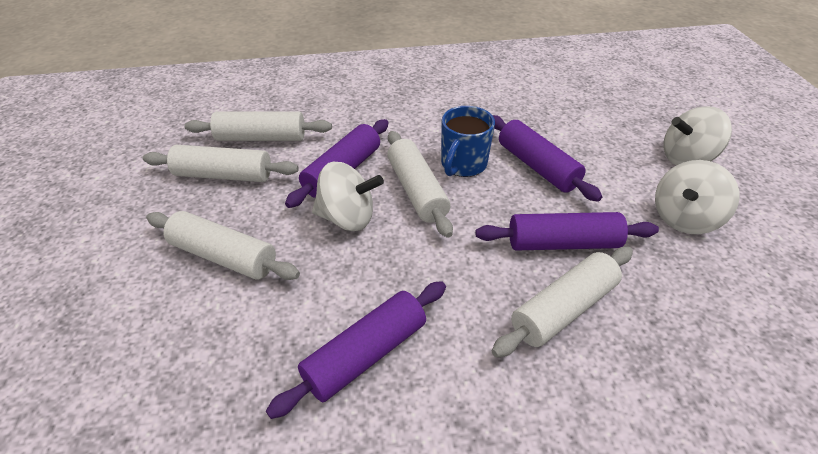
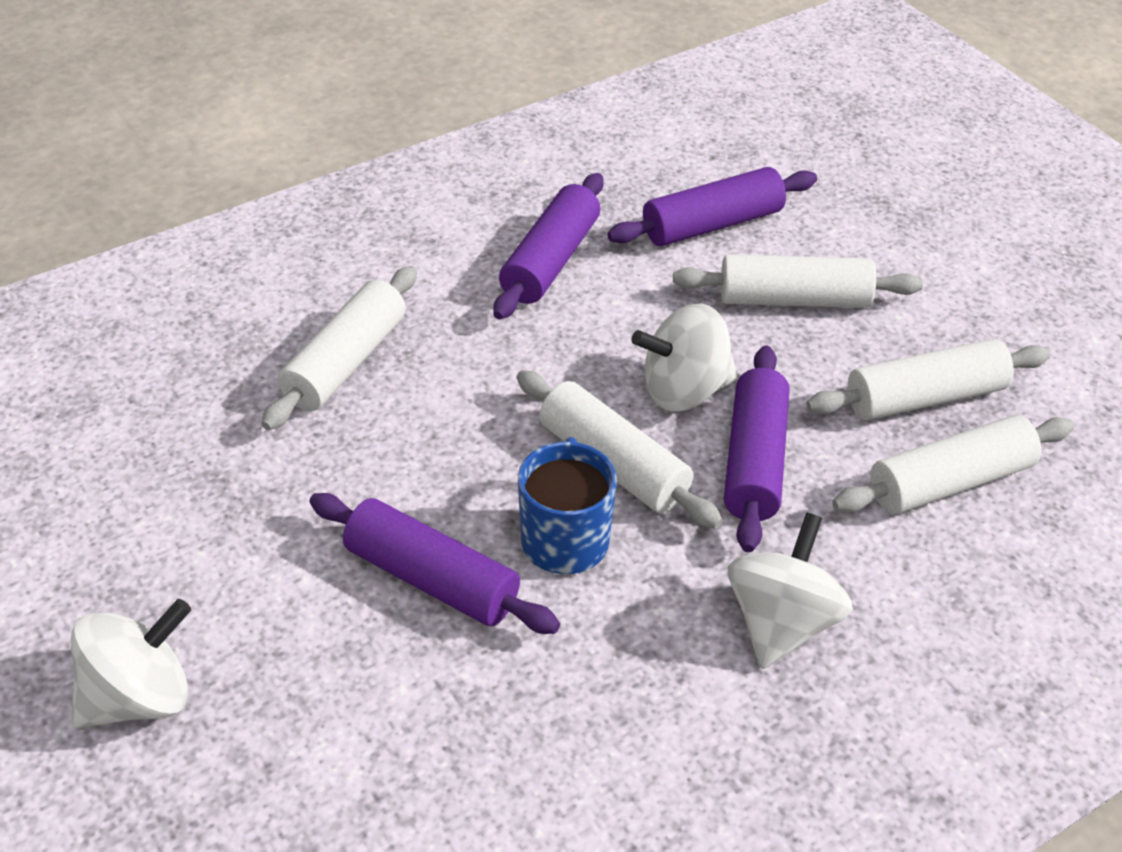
camera: 155 degrees right, 0 degrees up
purple rolling pin [476,212,659,251] -> purple rolling pin moved to [607,167,817,246]
white spinning top [655,160,740,234] -> white spinning top moved to [728,513,853,669]

